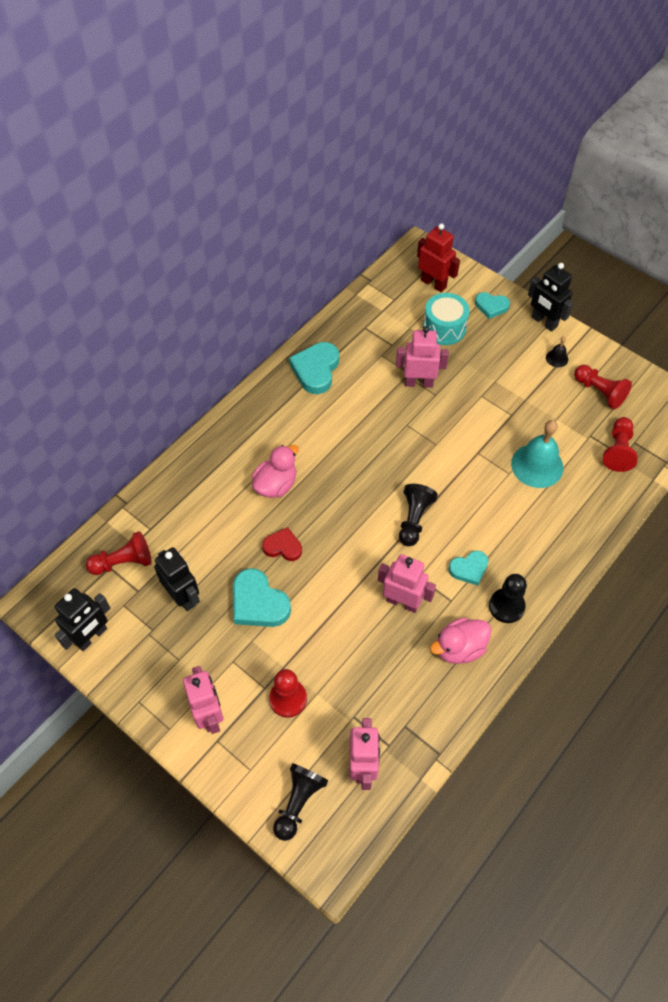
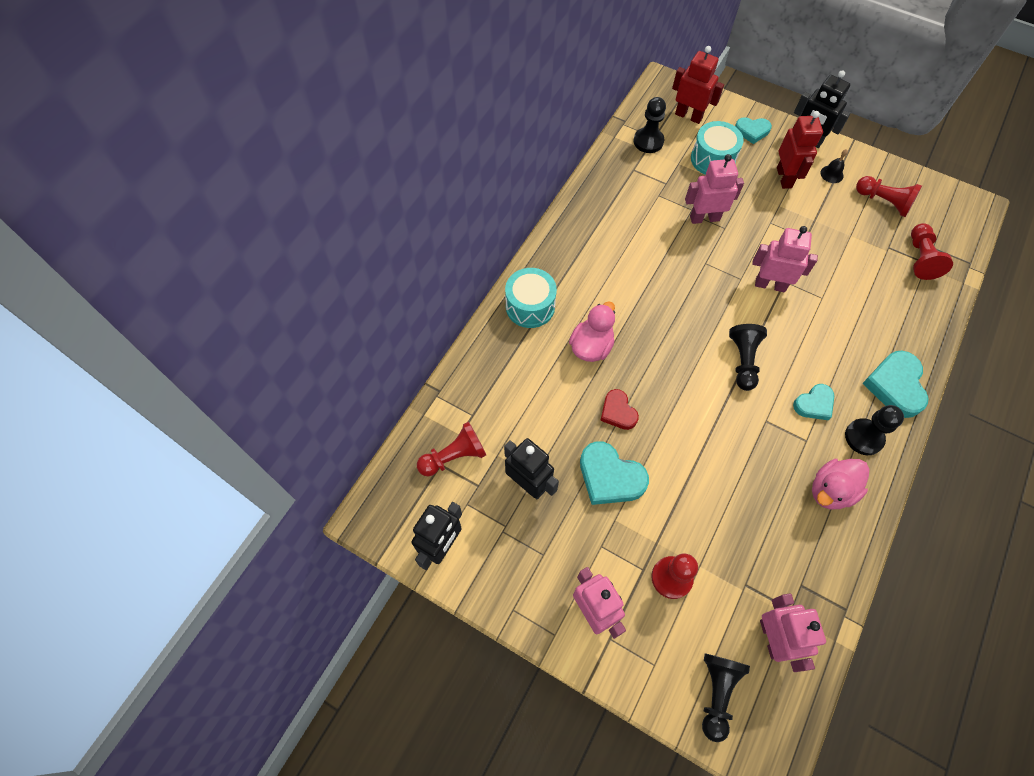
camera: 10 degrees left, 5 degrees up
red heart [262,527,302,561] -> red heart turned 120 degrees counterclockwise [600,389,639,430]
turquoise heart [289,342,339,394] -> turquoise heart moved to [862,351,928,418]
pink robot [378,554,436,613] -> pink robot moved to [752,226,818,292]
turquoise bell [511,420,563,488] -> none
none -> turquoise drum [505,268,557,328]
none -> black pawn [634,97,666,153]
none -> red robot [777,111,823,189]

